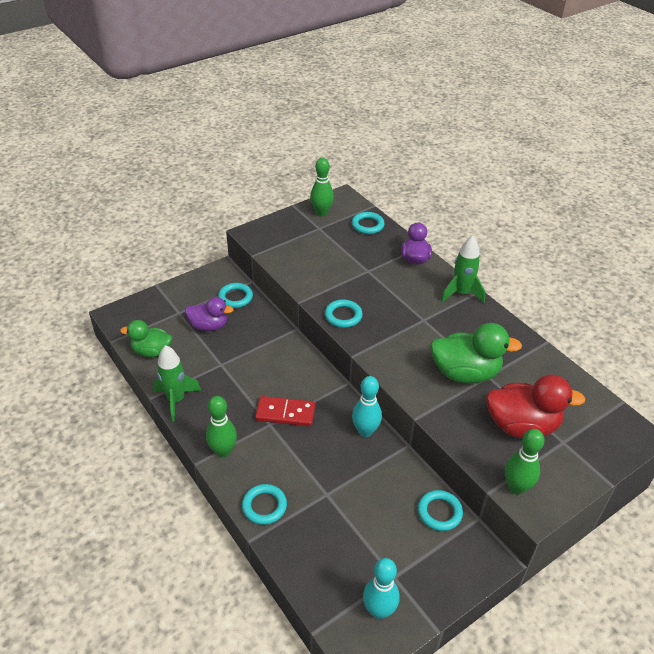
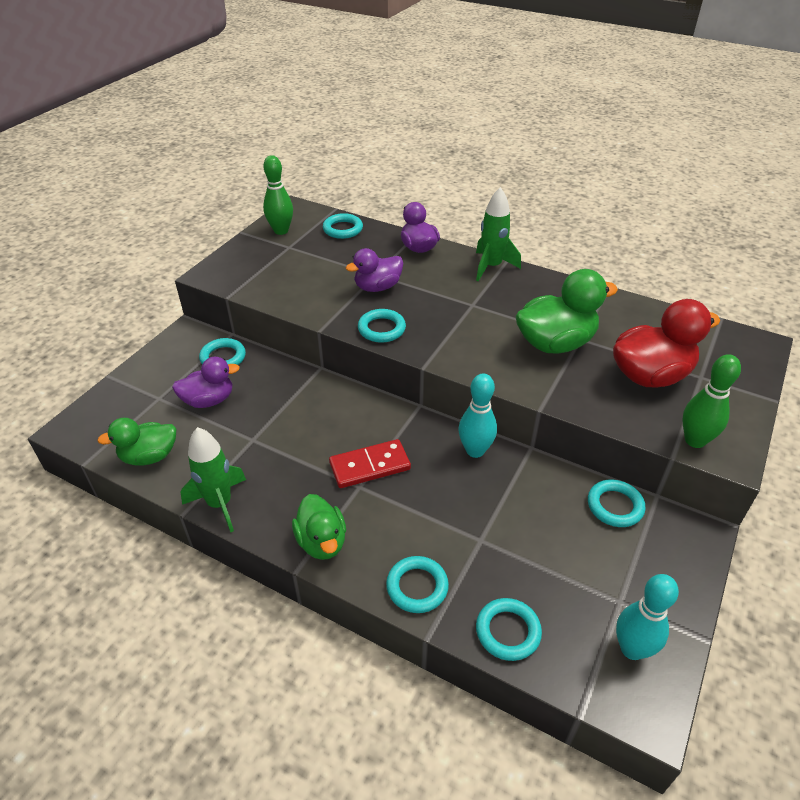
camera: 25 degrees left, 0 degrees up
green bowling pin [206,396,237,458] -> green duck [292,494,346,560]
none -> purple duck [346,248,403,292]
none -> turquoise ring [476,598,542,661]

